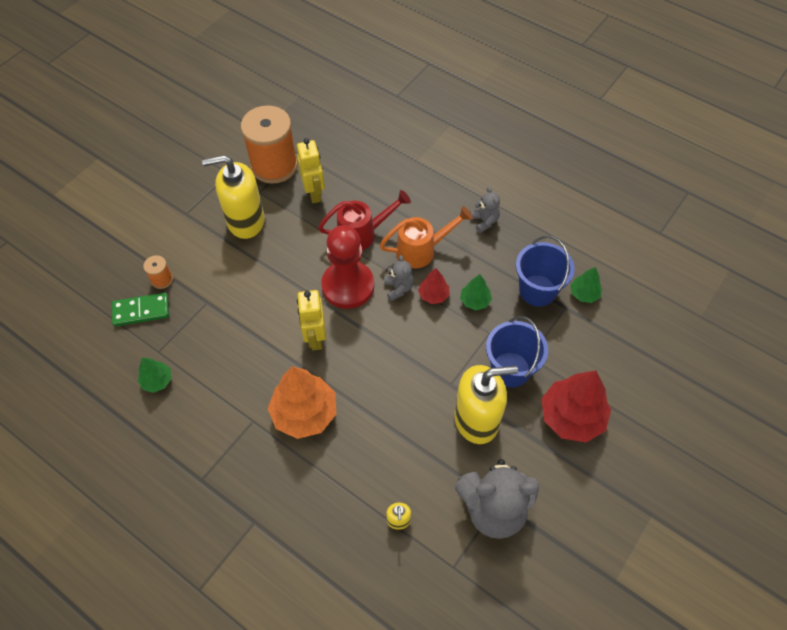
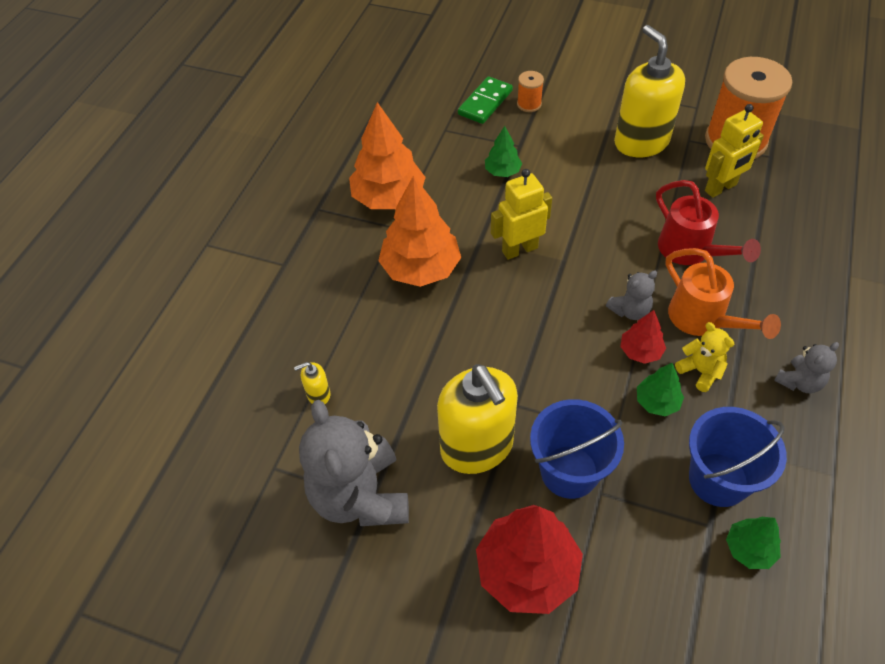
camera: 75 degrees right, 5 degrees down
green domino [112,292,169,326] -> green domino turned 60 degrees clockwise [458,76,513,124]
green tree [137,357,172,393] -> green tree moved to [485,126,522,177]
red pawn [321,225,374,309] -> none
none -> orange tree [349,102,426,209]
none -> yellow teddy bear [675,322,734,392]

